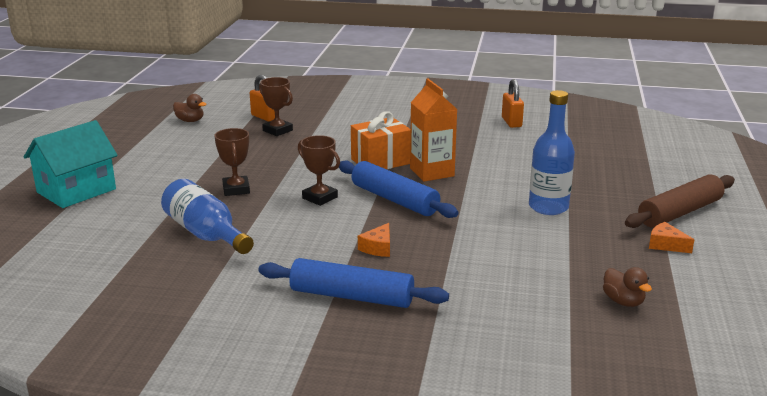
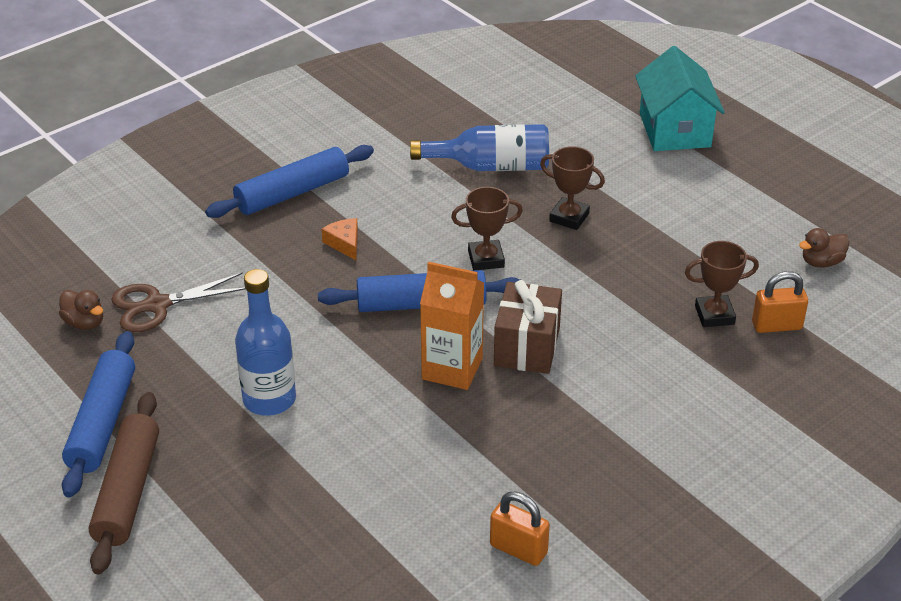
camera: 130 degrees right, 15 degrees up
orange gift [351,111,411,169] -> brown gift [494,280,562,374]
brown duck [603,267,652,307] -> brown duck turned 150 degrees counterclockwise [59,290,103,330]
orange cheese [649,222,694,253] -> blue rolling pin [62,331,135,498]
none -> brown scissors [111,272,246,332]

